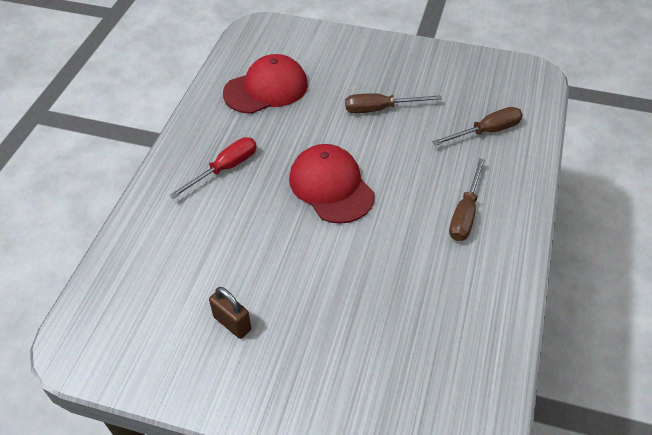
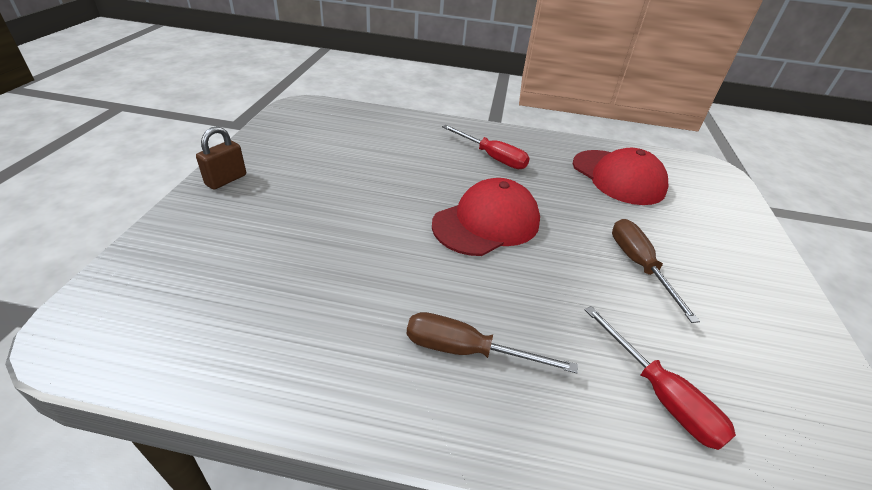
camera: 80 degrees right, 10 degrees down
brown padlock [209,287,251,339] -> brown padlock moved to [196,126,246,190]
brown screwdriver [432,107,523,146] -> red screwdriver [585,306,736,450]

